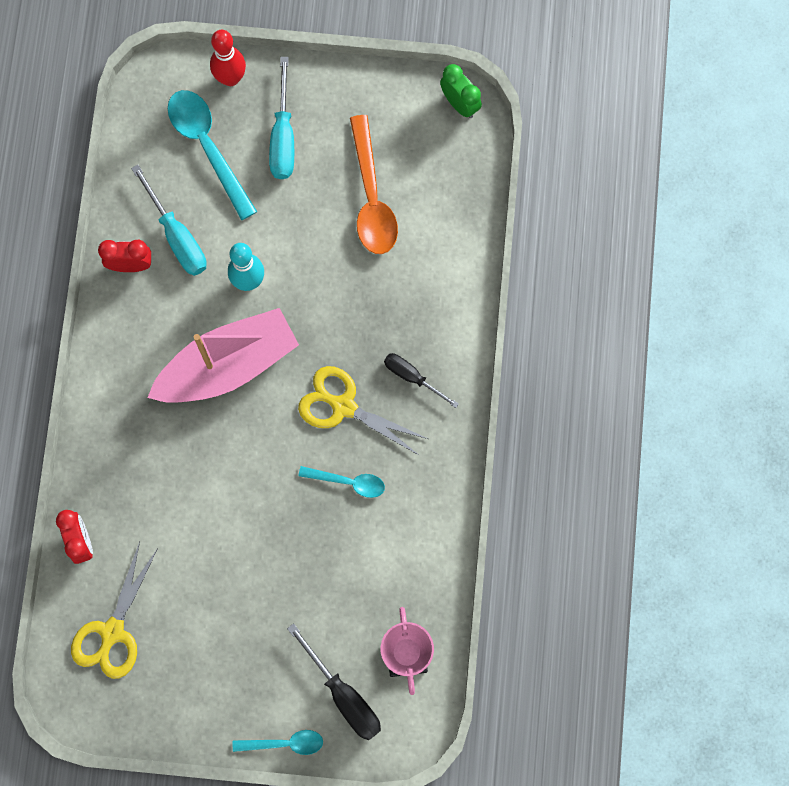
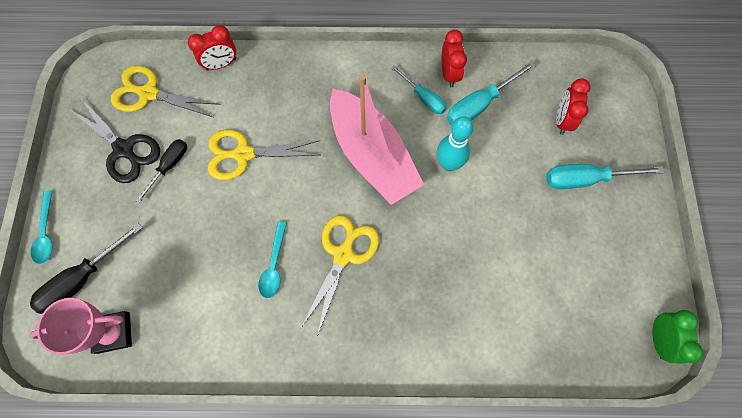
camera: 85 degrees right, 5 degrees down
turquoise spoon [168,90,257,220] -> red clock [556,78,591,135]
red bowling pin [210,30,246,86] -> none
orange spoon [350,115,398,254] -> none
black screwdriver [384,353,459,408] -> black screwdriver moved to [135,139,187,203]
green clock [440,64,482,118] -> green clock turned 45 degrees counterclockwise [652,310,703,364]
none -> black scissors [68,98,160,183]
none -> yellow scissors [208,129,320,180]
none -> turquoise screwdriver [391,65,447,114]

